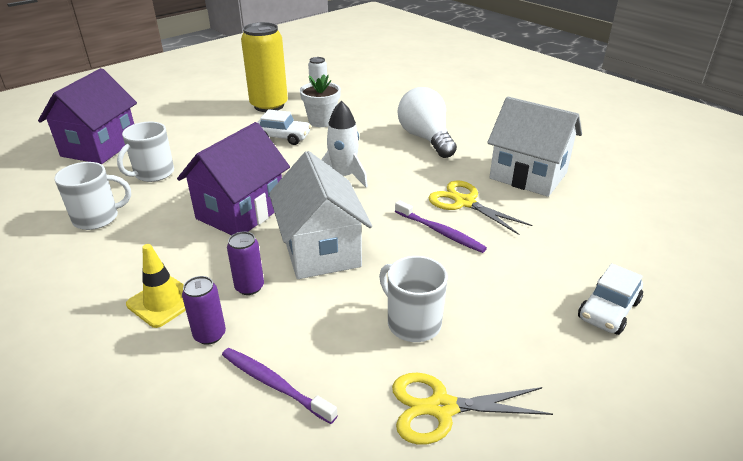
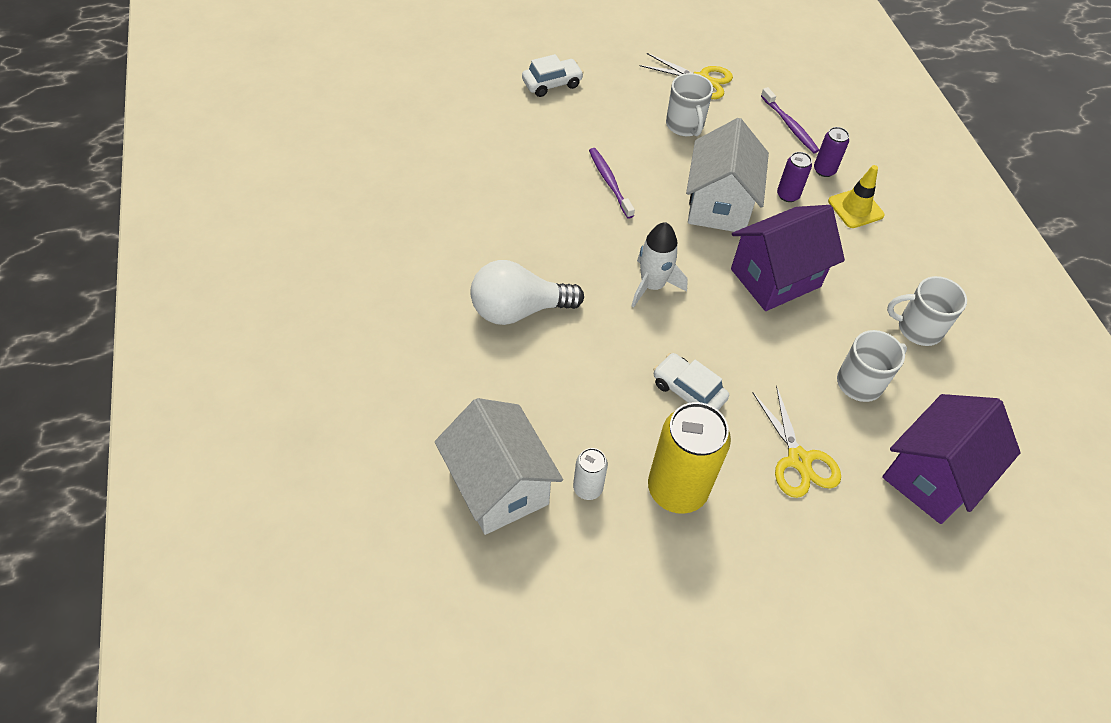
camera: 155 degrees left, 20 degrees up
white flower pot [300,74,341,127] -> none
white light bulb [398,87,457,158] -> white light bulb turned 75 degrees clockwise [471,260,584,325]
yellow scissors [428,180,532,235] -> yellow scissors moved to [753,385,841,498]
white house [487,97,582,197] -> white house moved to [435,398,563,535]

